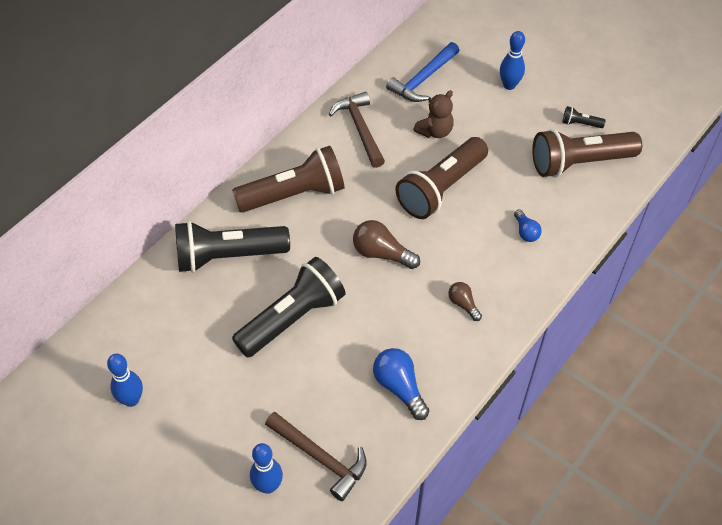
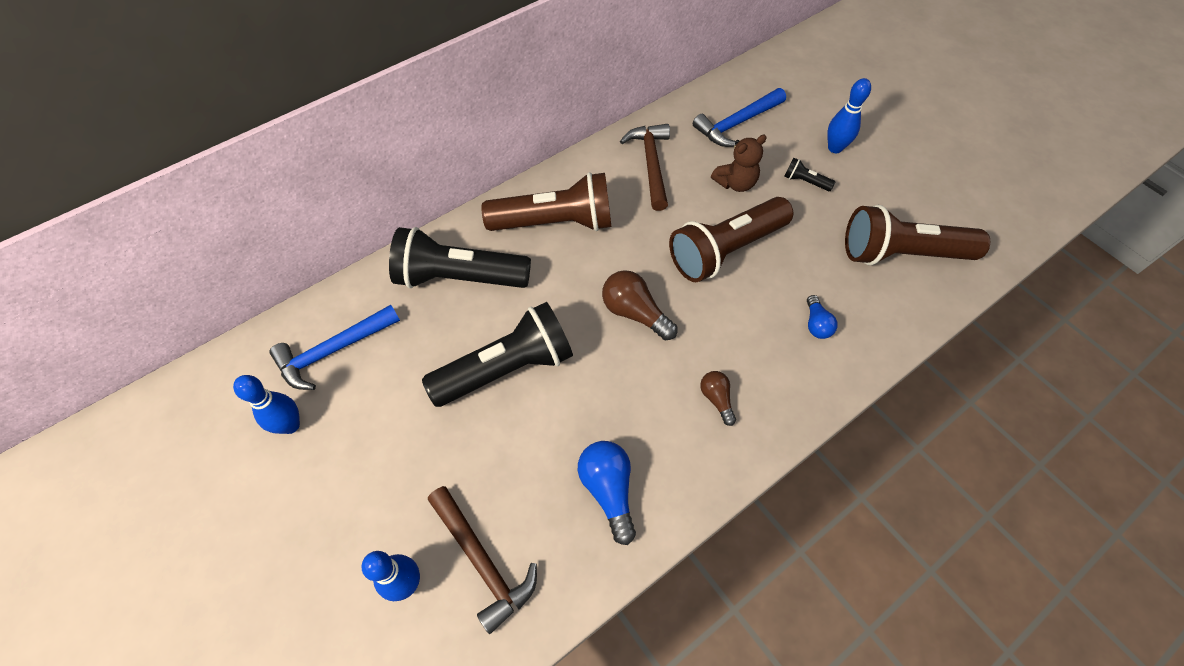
camera: 15 degrees right, 5 degrees up
black flashlight [562,106,606,128] -> black flashlight moved to [784,158,835,191]
none -> blue hammer [269,305,400,390]

